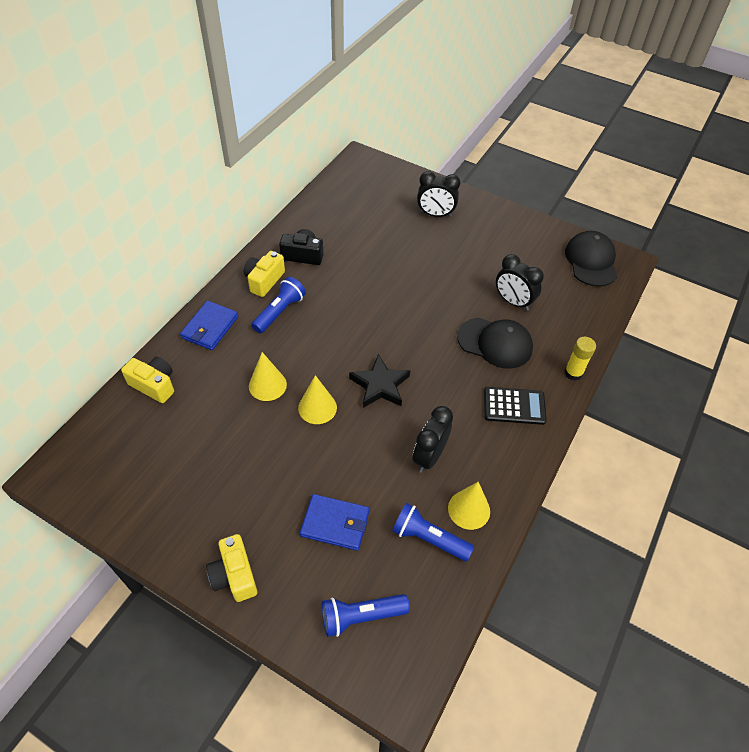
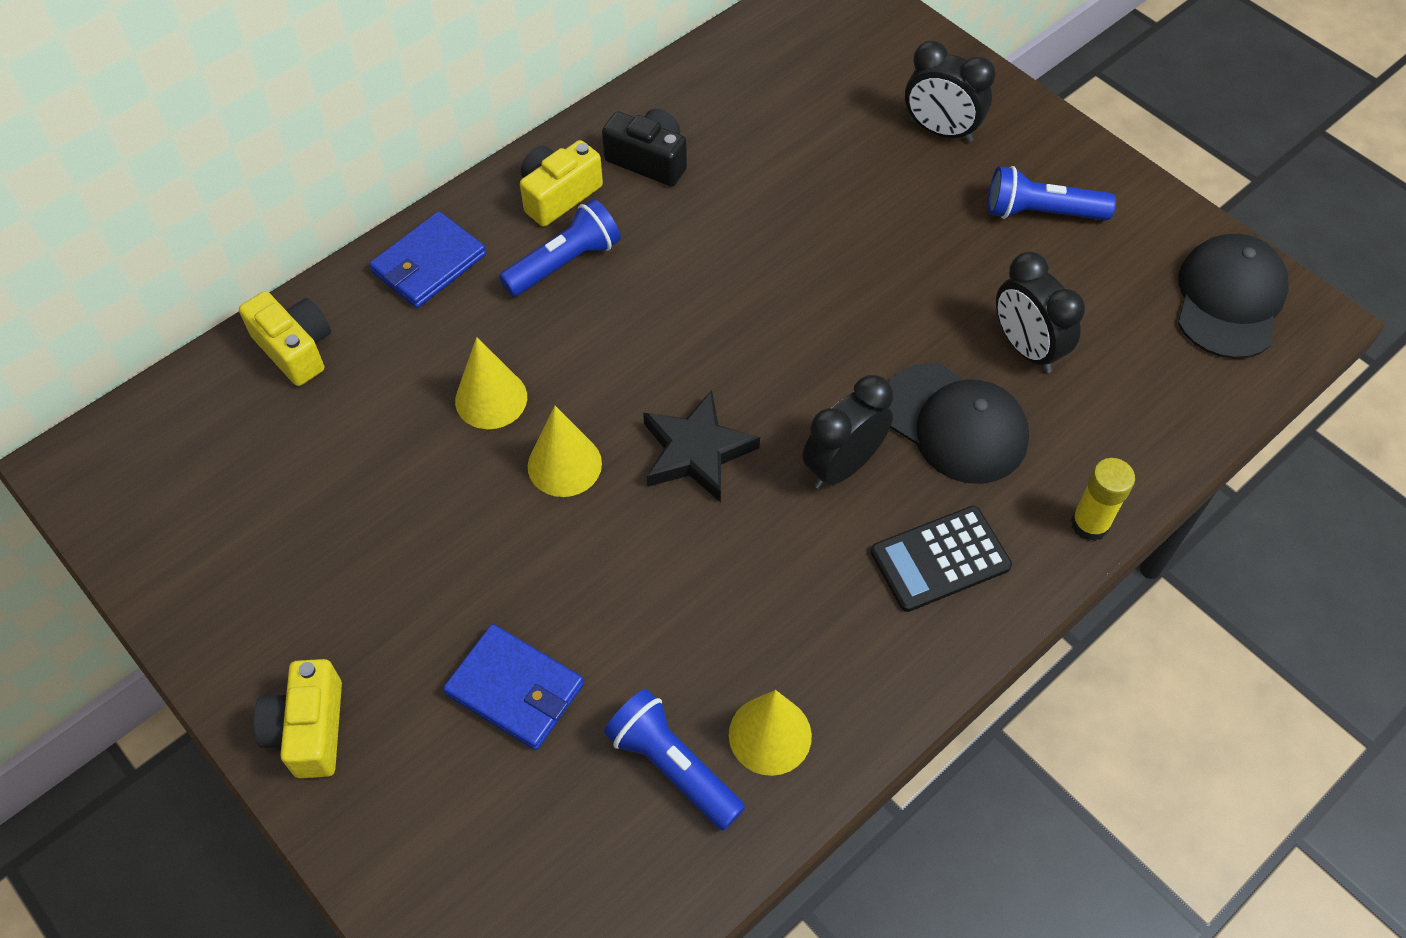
camera: 20 degrees right, 5 degrees up
blue flashlight [322,594,410,637] -> blue flashlight moved to [988,166,1116,221]
black clock [412,406,453,473] -> black clock moved to [802,375,893,489]
black calculator [484,387,547,425] -> black calculator turned 135 degrees clockwise [871,506,1012,612]

